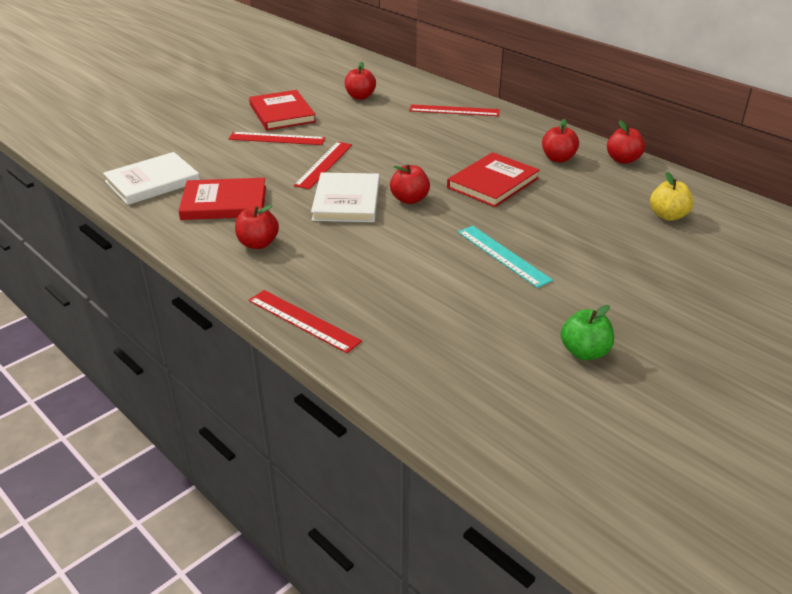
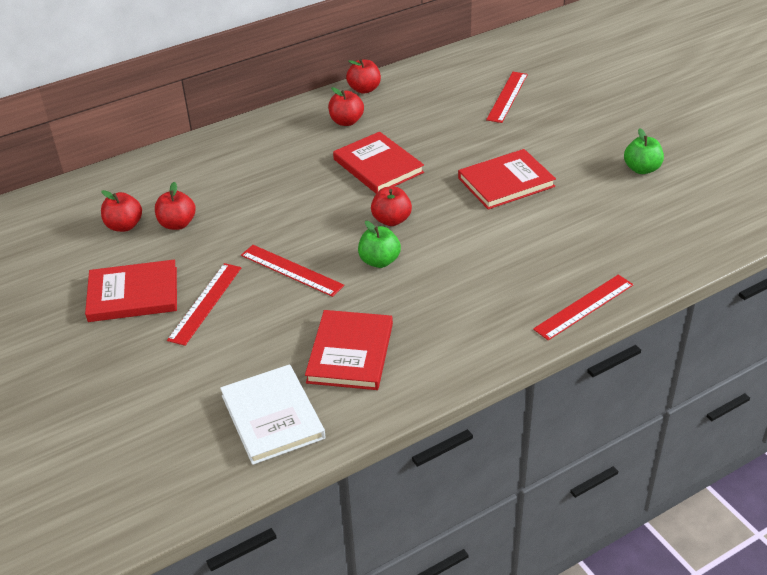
camera: 75 degrees left, 5 degrees up
red apple [235,205,279,249] -> red apple moved to [155,182,196,230]
white book [311,172,380,222] -> green apple [358,221,401,268]
red ruler [409,104,500,116] -> red ruler moved to [486,72,528,123]
turquoise ruler [458,226,553,288] -> red book [458,149,556,210]
yellow apple [650,172,694,221] -> none

